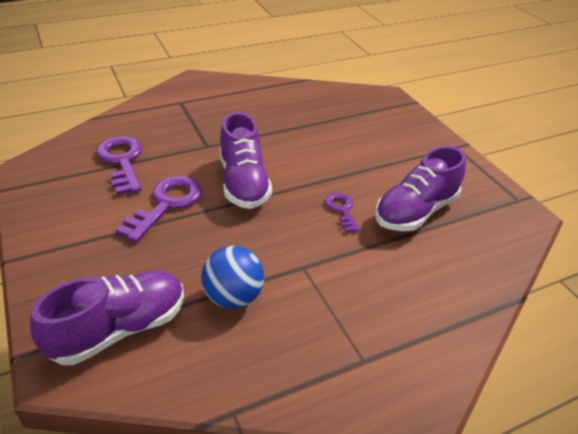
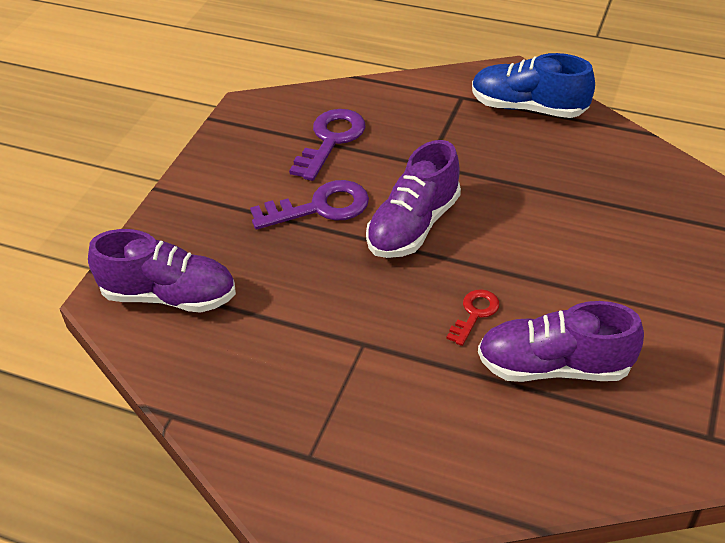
camera: 50 degrees right, 5 degrees up
blue ball [201,246,264,309] -> none
purple key [325,193,360,233] -> red key [446,289,499,346]
none -> blue shoe [472,53,595,118]

